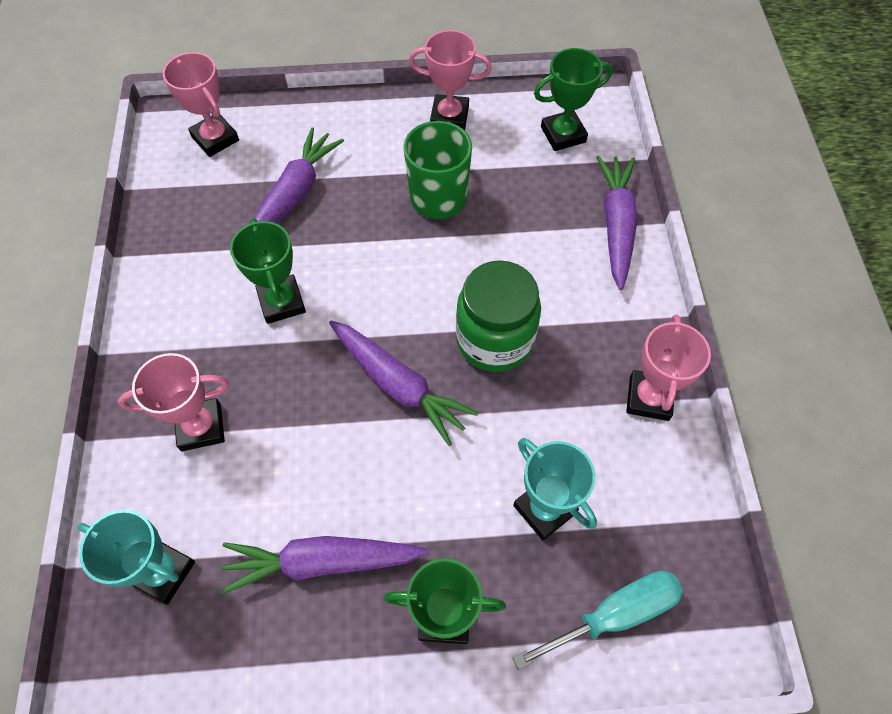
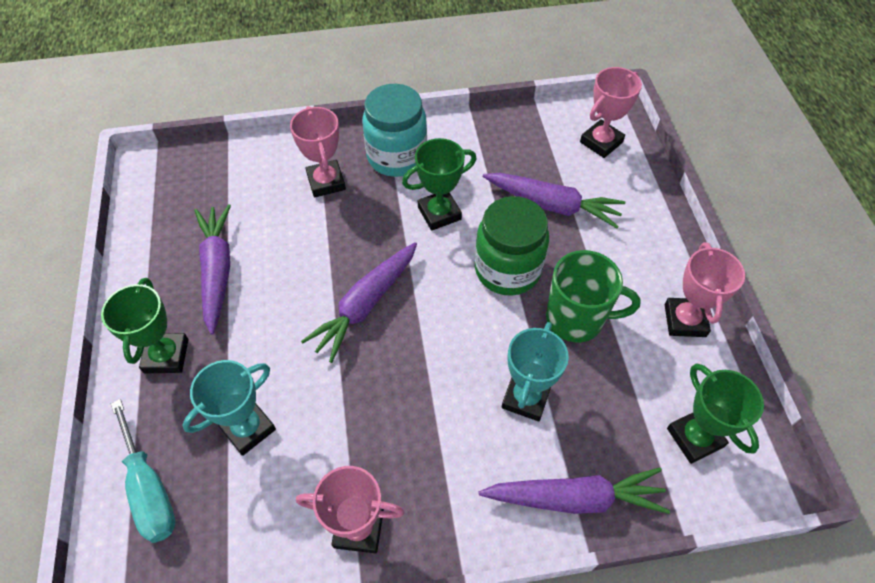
camera: 85 degrees right, 5 degrees down
turquoise trophy [77,510,195,605] -> turquoise trophy moved to [502,322,569,421]
green jar [456,260,541,372] -> green jar moved to [475,196,549,296]
none -> turquoise jar [362,84,427,177]

